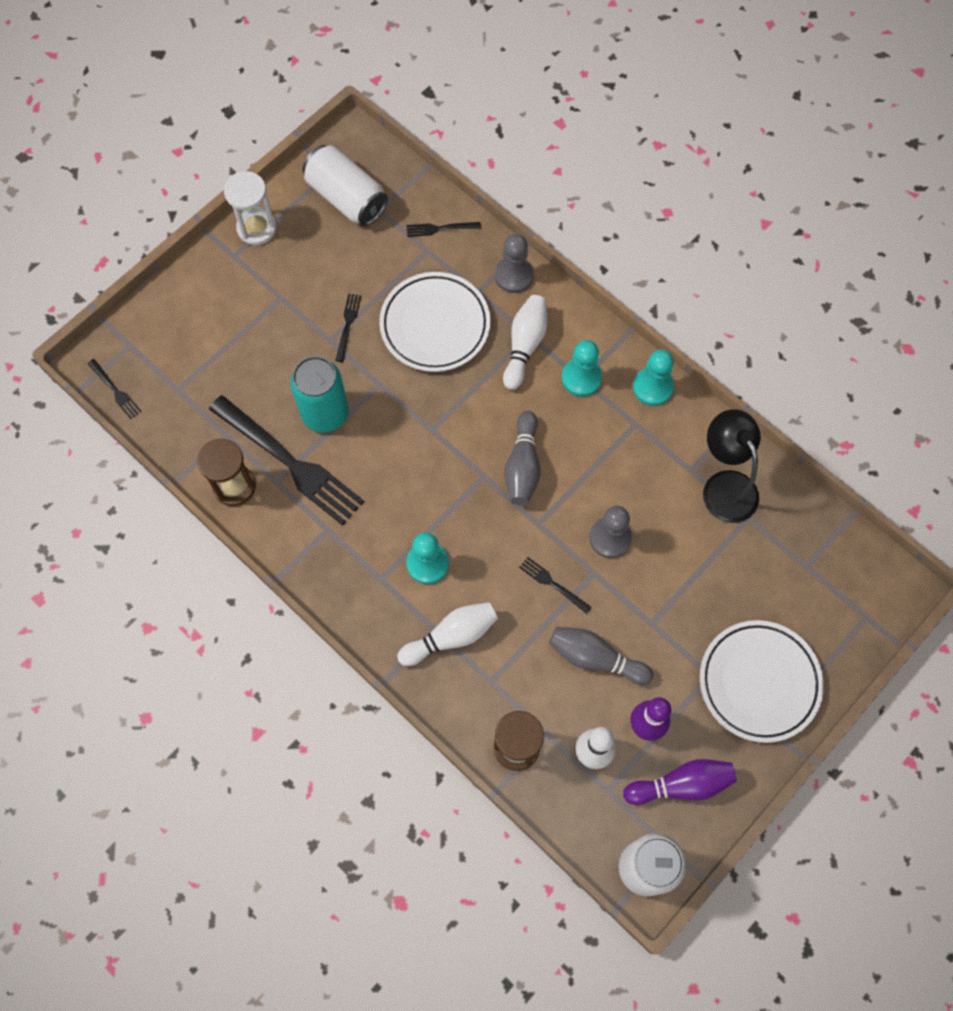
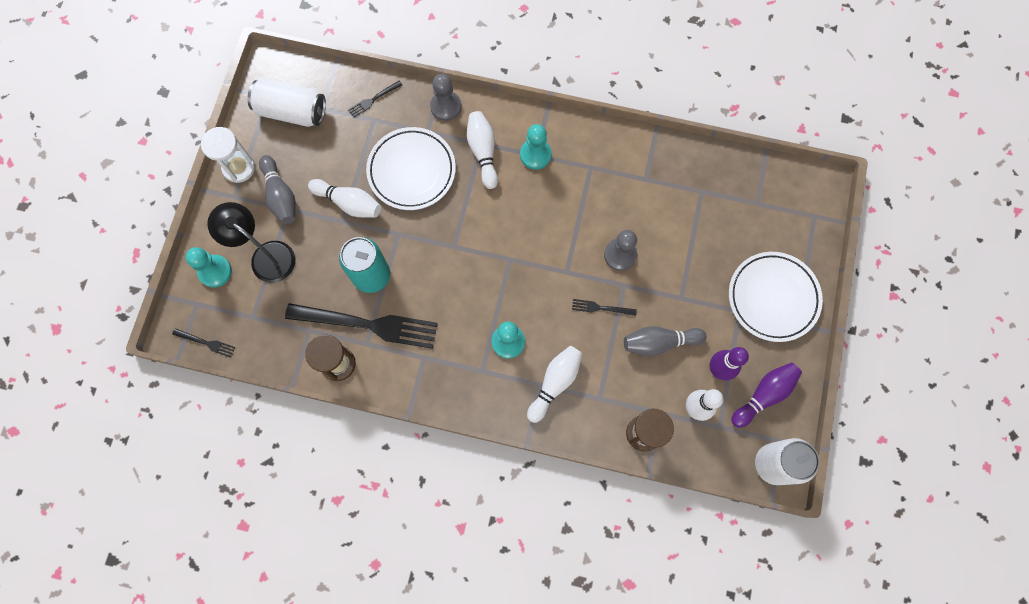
camera: 30 degrees left, 5 degrees up
black fork [335,294,361,362] -> white bowling pin [308,179,381,217]
grey bowling pin [504,411,540,505] -> grey bowling pin moved to [259,155,296,225]
turquoise pawn [633,349,674,406] -> turquoise pawn moved to [186,247,232,288]
black lamp [703,409,761,523] -> black lamp moved to [207,202,296,283]

